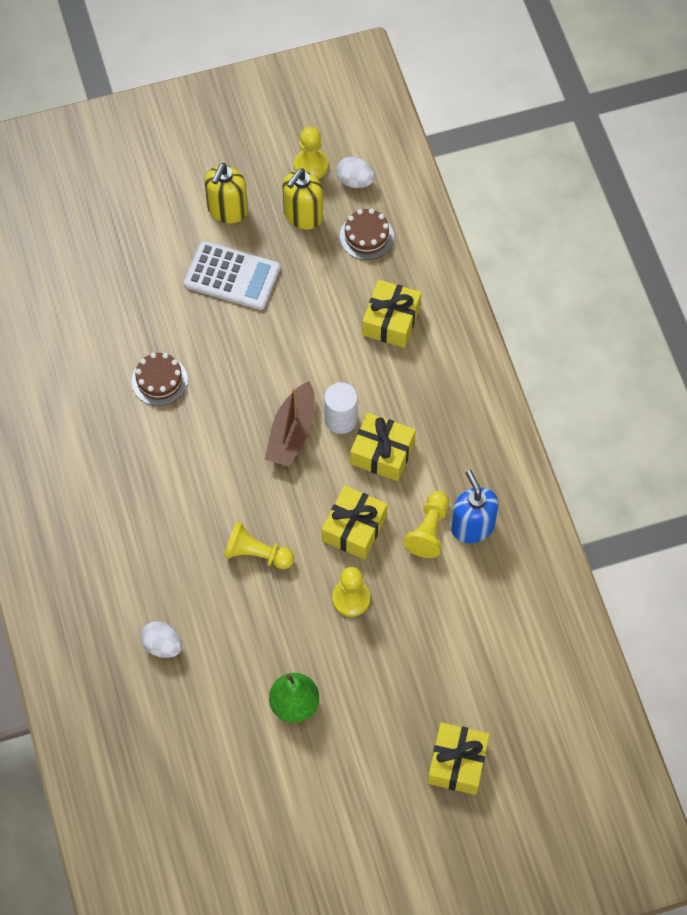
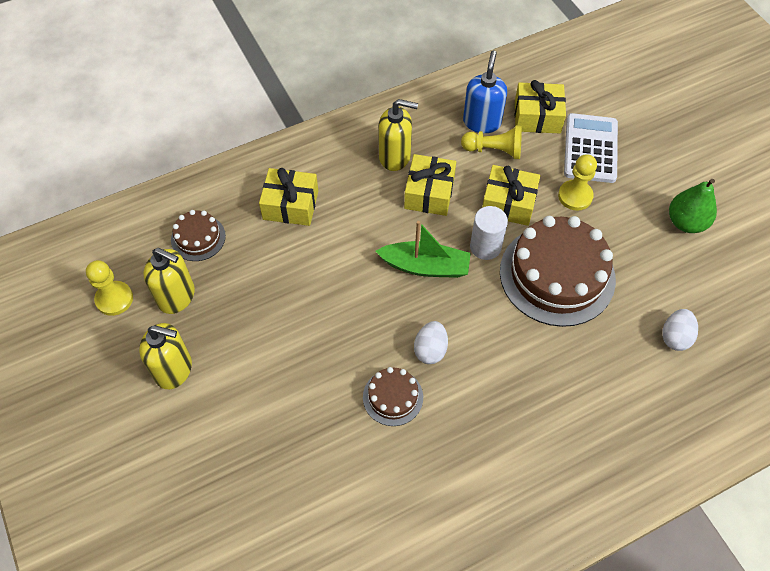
camera: 100 degrees left, 5 degrees down
white calculator [184,241,280,310] -> white calculator moved to [564,113,618,183]
yellow pawn [224,521,294,569] -> brown cake [500,216,616,327]
brown boat [265,381,315,467] -> green boat [376,221,471,278]
white cylinder [324,382,358,434] -> white cylinder moved to [470,206,508,260]
white egg [336,157,375,188] -> white egg moved to [414,321,448,364]
yellow gift [427,722,490,795] -> yellow gift moved to [515,80,566,133]
blue soap dispenser [451,470,499,543] -> blue soap dispenser turned 135 degrees clockwise [463,50,507,133]
none -> yellow soap dispenser [378,99,418,171]

